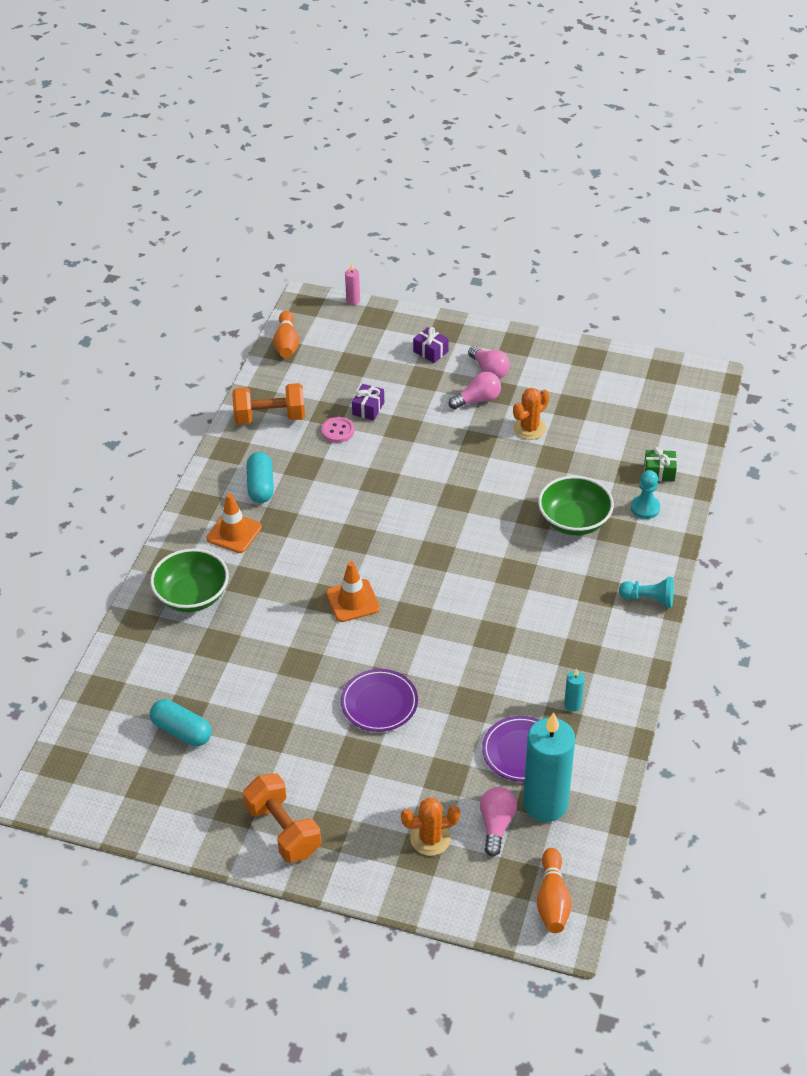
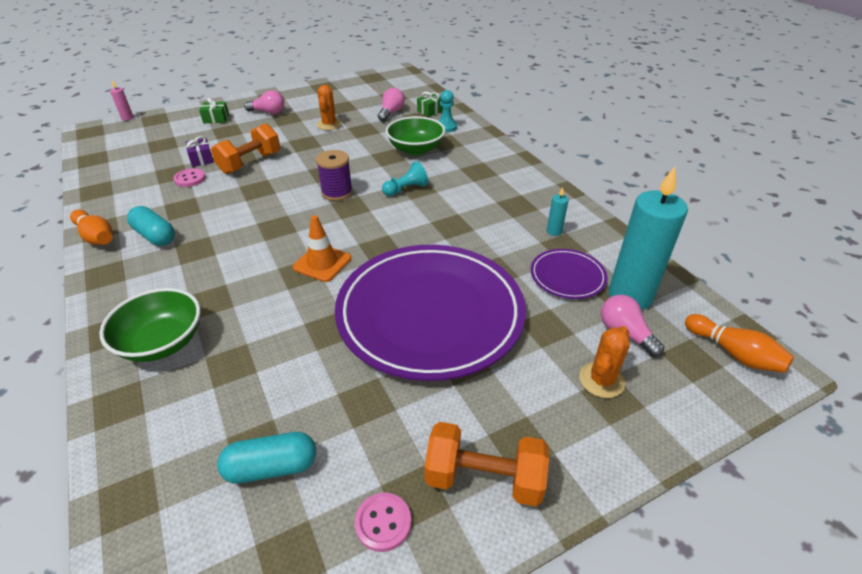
camera: 45 degrees left, 5 degrees down
orange traffic cone [207,493,262,553] -> none
orange dumbbell [232,383,305,425] -> orange dumbbell moved to [211,123,280,174]
orange bowling pin [273,311,299,358] -> orange bowling pin moved to [70,210,113,245]
purple plate [341,669,418,732] -> purple plate [335,245,526,381], size x2.30
purple gift [413,327,449,363] -> green gift [199,98,229,123]
pink light bulb [449,372,501,409] -> pink light bulb moved to [378,88,405,121]
turquoise pawn [619,577,674,608] -> turquoise pawn moved to [382,161,428,196]
none -> purple spool [316,150,353,201]
none -> pink button [355,493,411,552]

